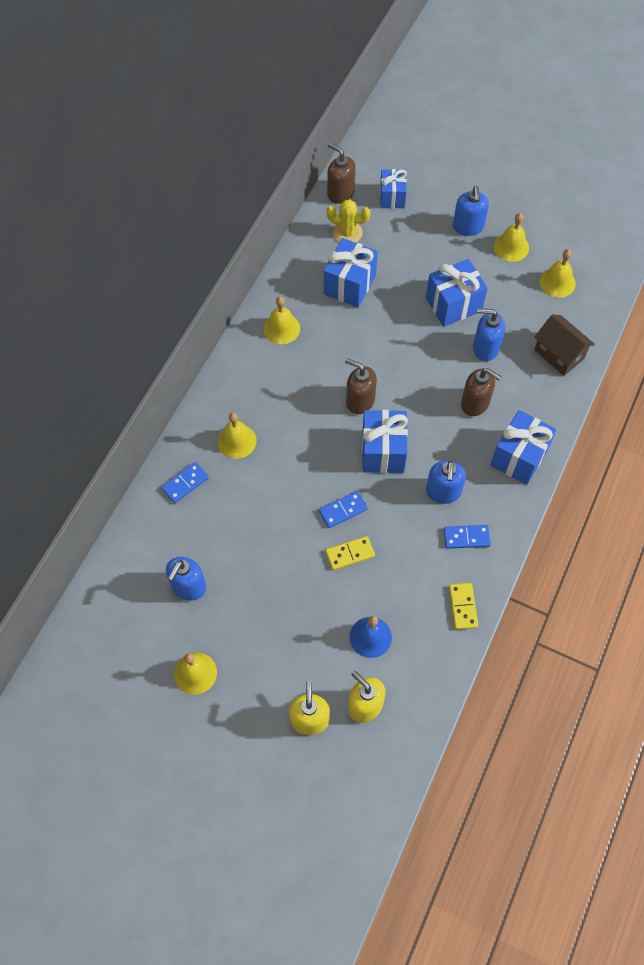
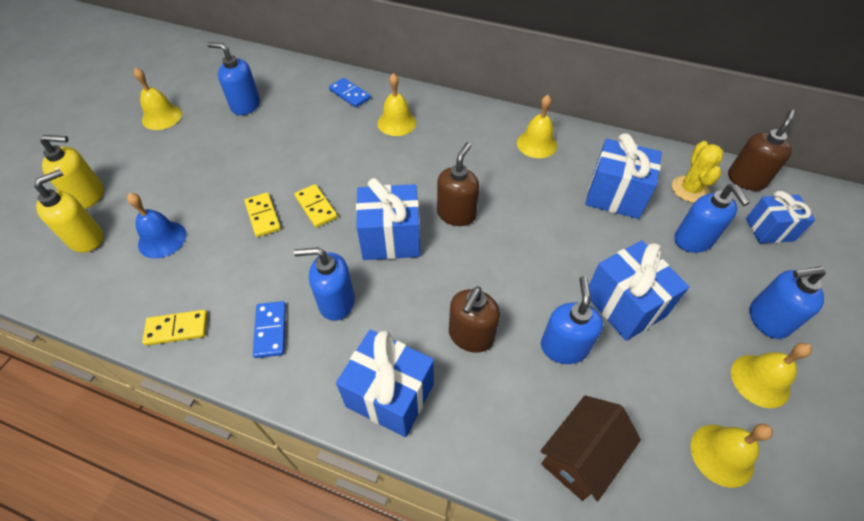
camera: 85 degrees right, 10 degrees down
blue domino [319,491,367,528] -> yellow domino [294,184,337,228]
none -> blue soap dispenser [674,184,750,253]

